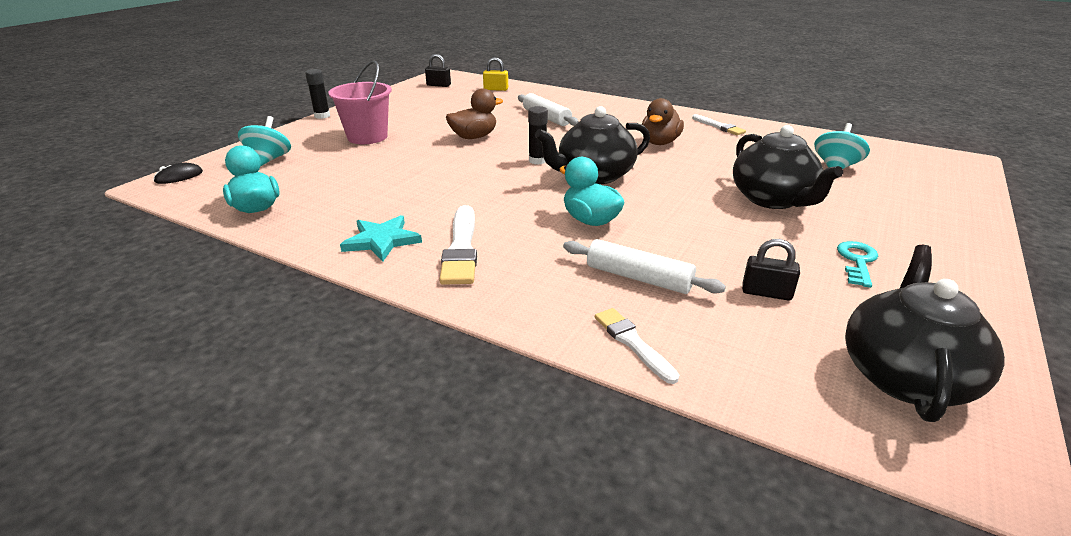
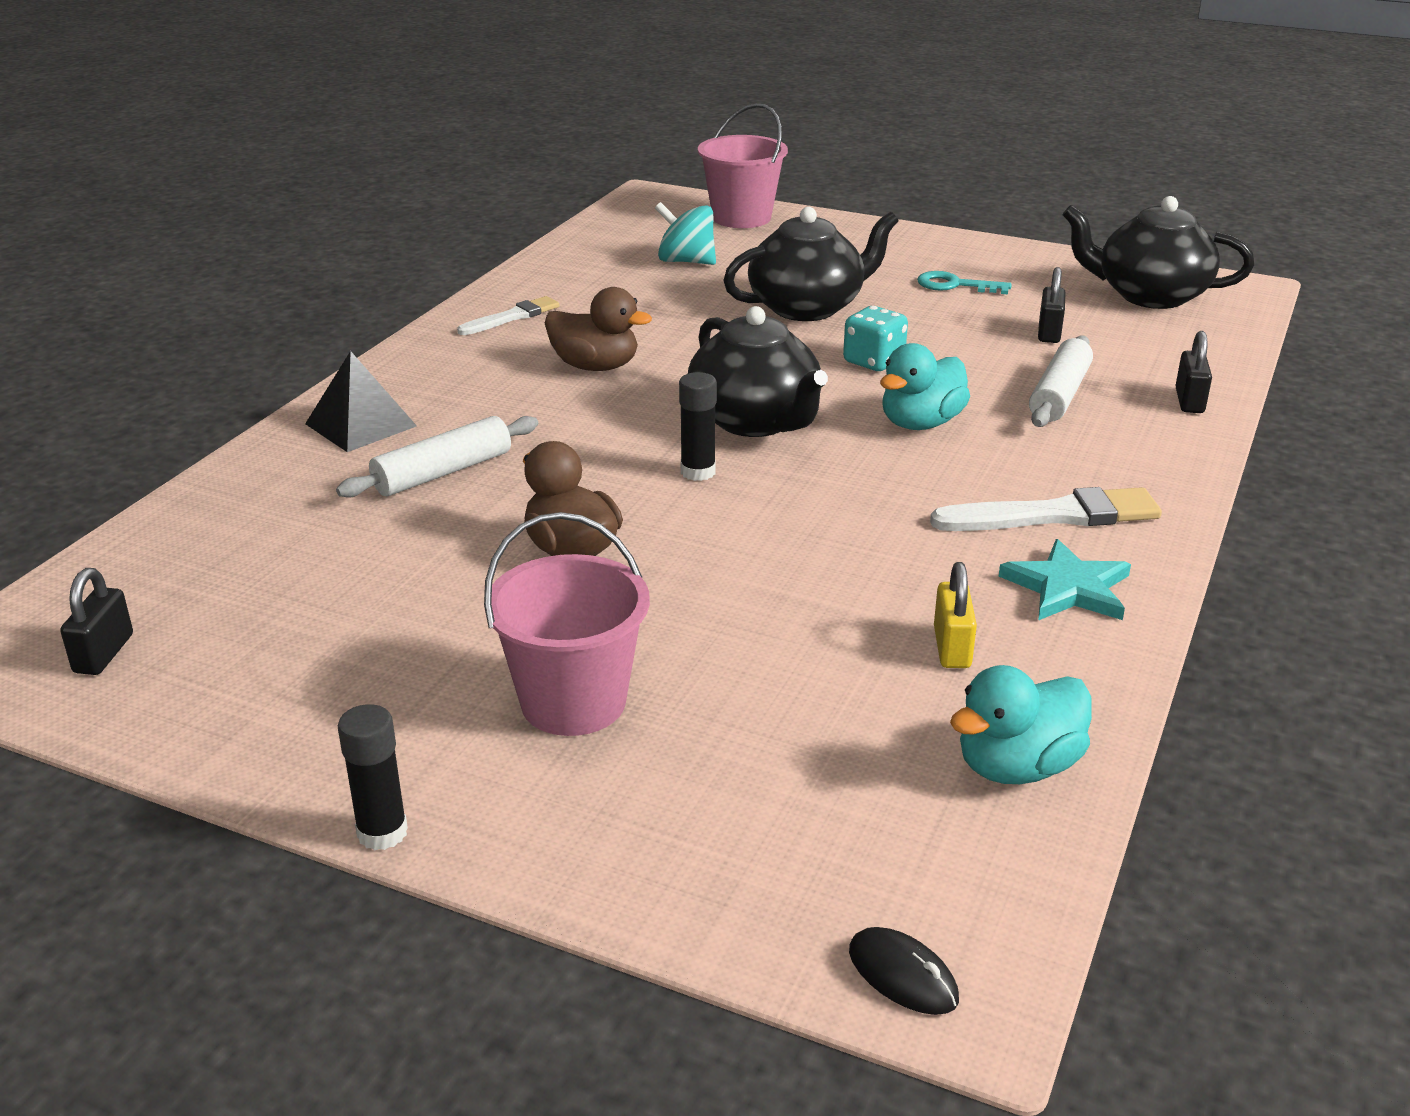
camera: 95 degrees left, 0 degrees up
turquoise spinning top [238,116,291,167] -> none
yellow padlock [483,57,508,91] -> yellow padlock moved to [934,562,977,668]
white brush [595,308,679,384] -> black padlock [1175,331,1212,413]
none -> black pyramid [305,351,417,452]
none -> pink bucket [698,103,788,228]
none -> turquoise dice [843,306,908,371]

